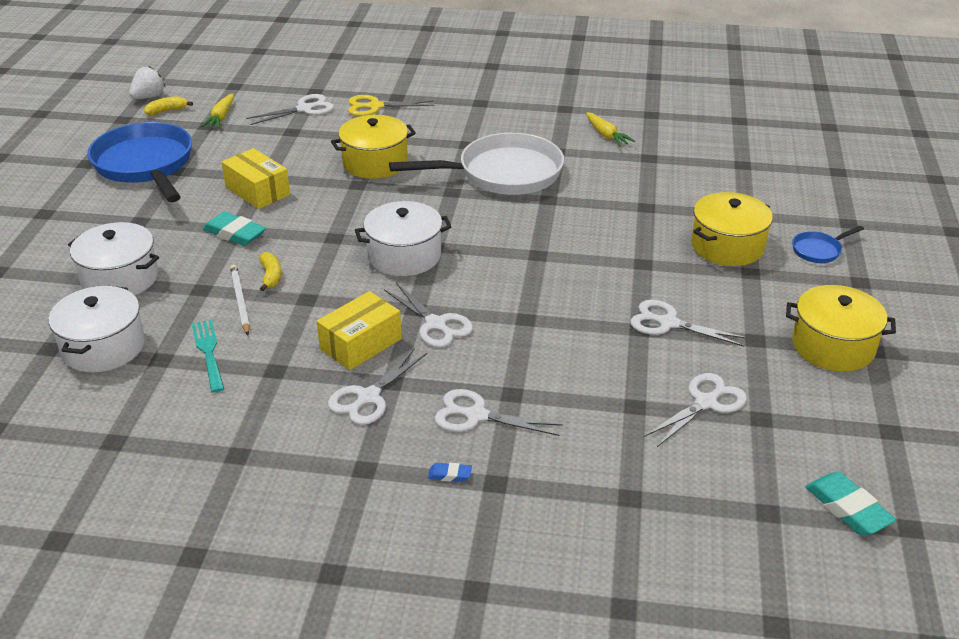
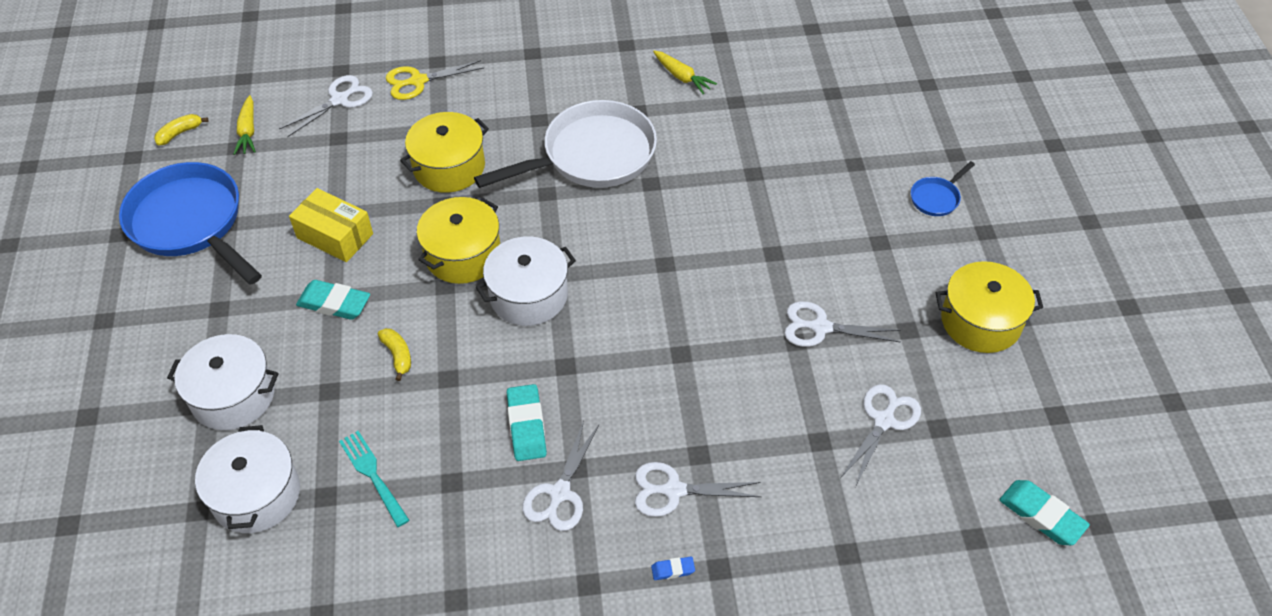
camera: 15 degrees left, 15 degrees up
white strawberry [129,66,165,99] -> none
white pencil [230,264,250,335] -> none
yellow box [317,291,402,370] -> turquoise eraser [507,384,547,461]
white scissors [384,283,473,347] -> none
yellow pot [691,192,773,266] -> yellow pot moved to [417,197,500,284]

